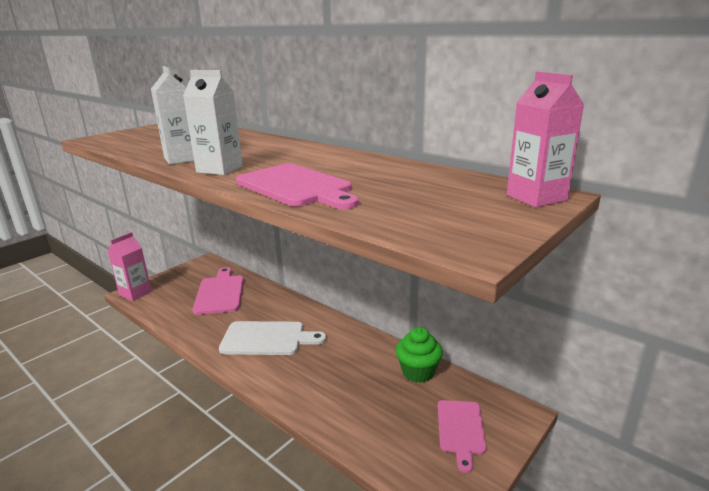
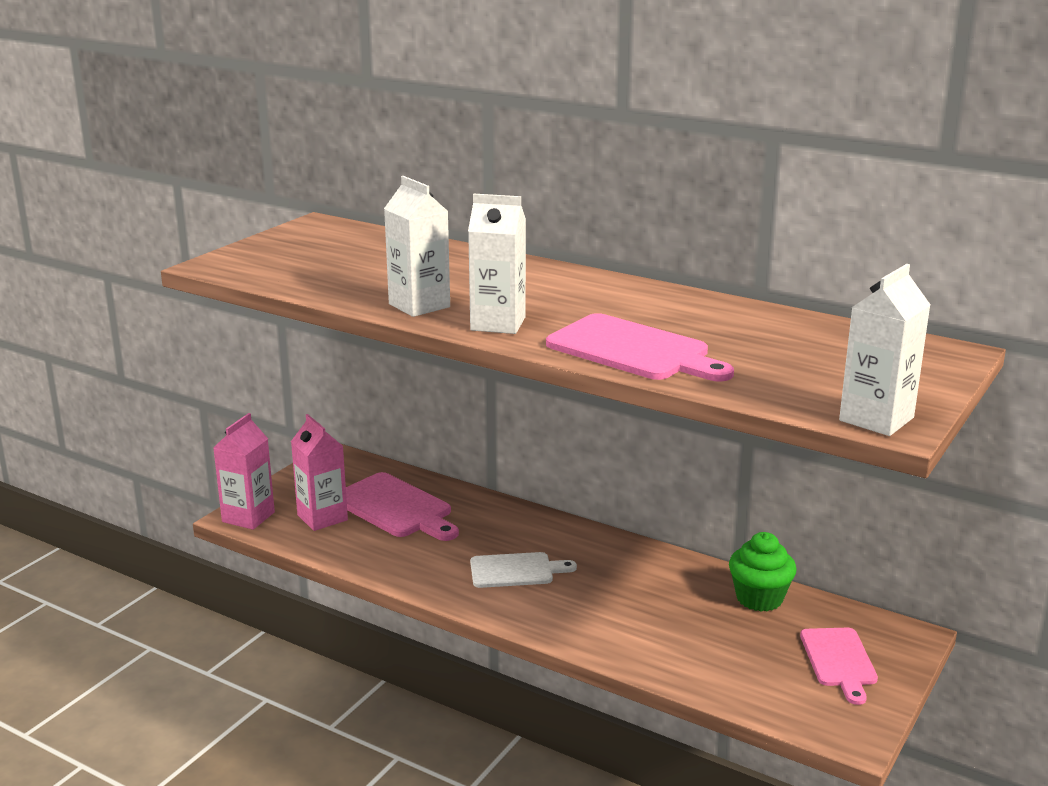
camera: 10 degrees left, 0 degrees up
pink cutting board [192,267,244,315] -> pink cutting board turned 150 degrees clockwise [346,472,459,541]
white cutting board [219,321,326,355] -> white cutting board [470,552,577,588], size x0.66
pink carton [507,72,584,207] -> pink carton moved to [291,414,348,531]
none -> white carton [839,264,931,436]

